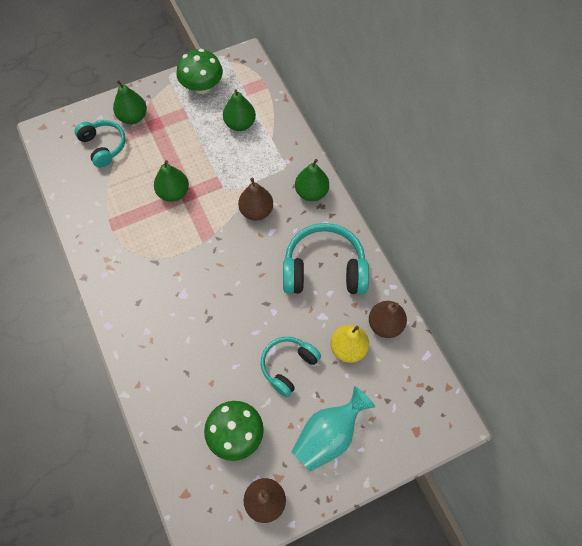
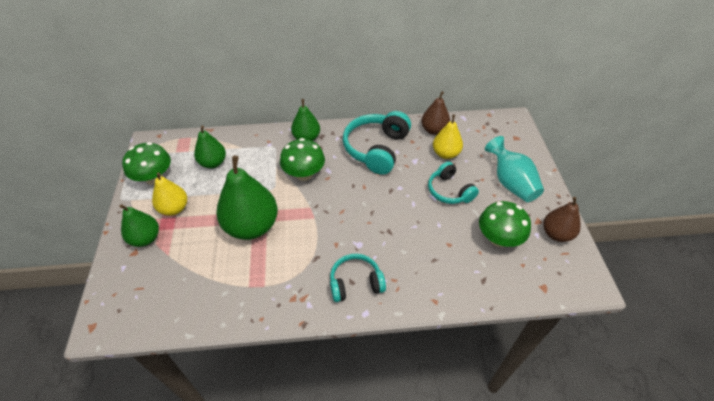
camera: 70 degrees left, 15 degrees down
turquoise headphones [75,120,126,168] -> turquoise headphones moved to [330,254,386,302]
green pear [154,160,189,202] -> green pear [216,156,278,240], size x1.72
brown pear [238,178,273,220] -> green mushroom [280,138,325,181]
none -> yellow pear [152,172,187,216]

